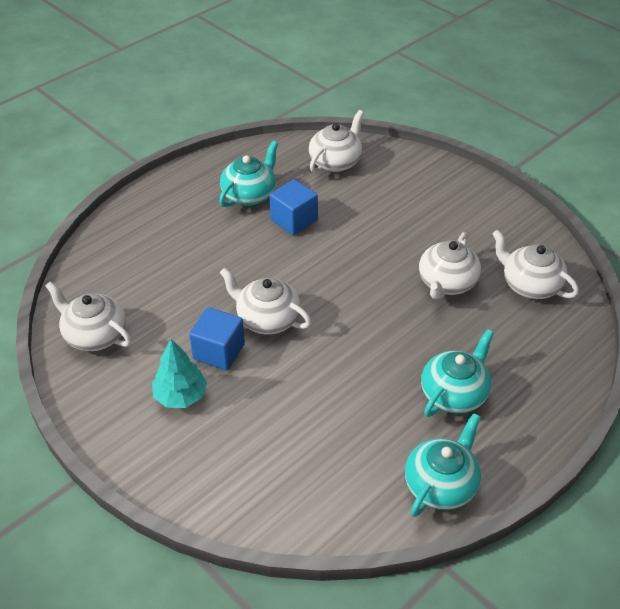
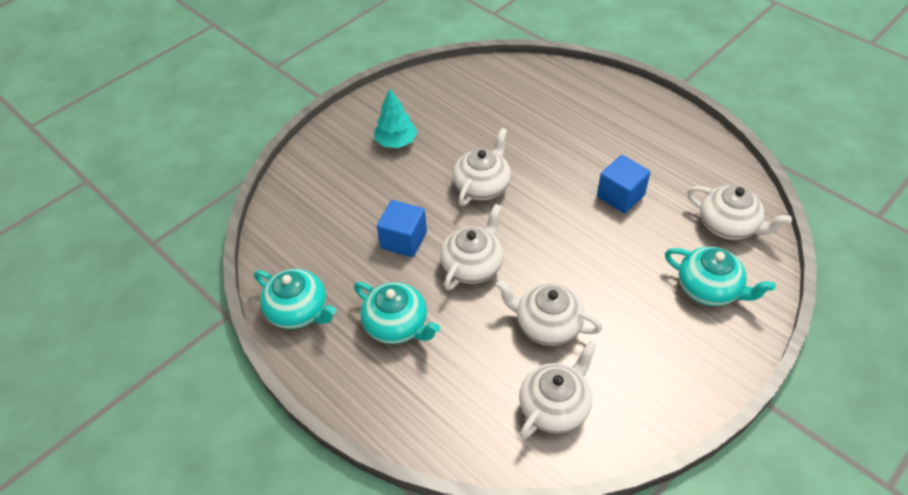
camera: 90 degrees right, 5 degrees up
white teapot [46,281,132,351] -> white teapot moved to [440,204,503,291]
blue cube [189,307,245,370] -> blue cube moved to [377,200,427,257]
turquoise teapot [219,141,278,207] -> turquoise teapot moved to [665,247,776,306]

